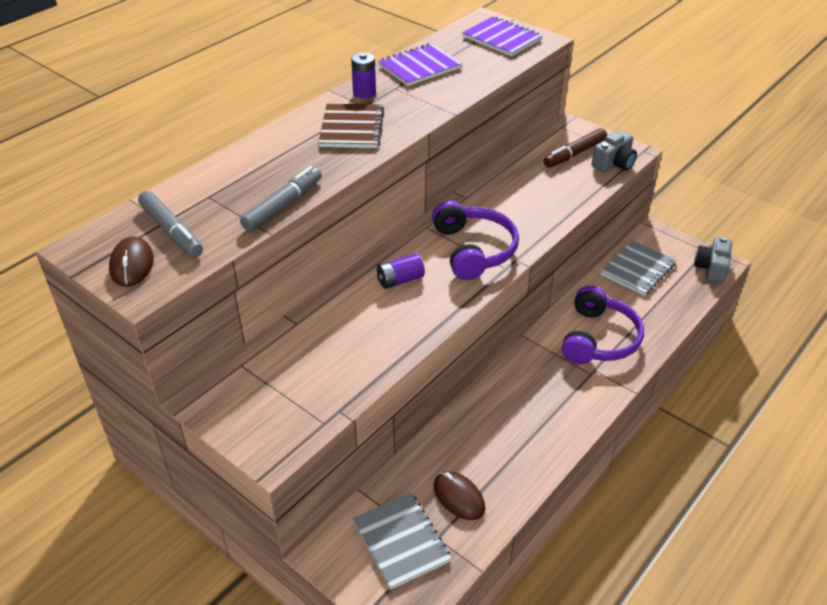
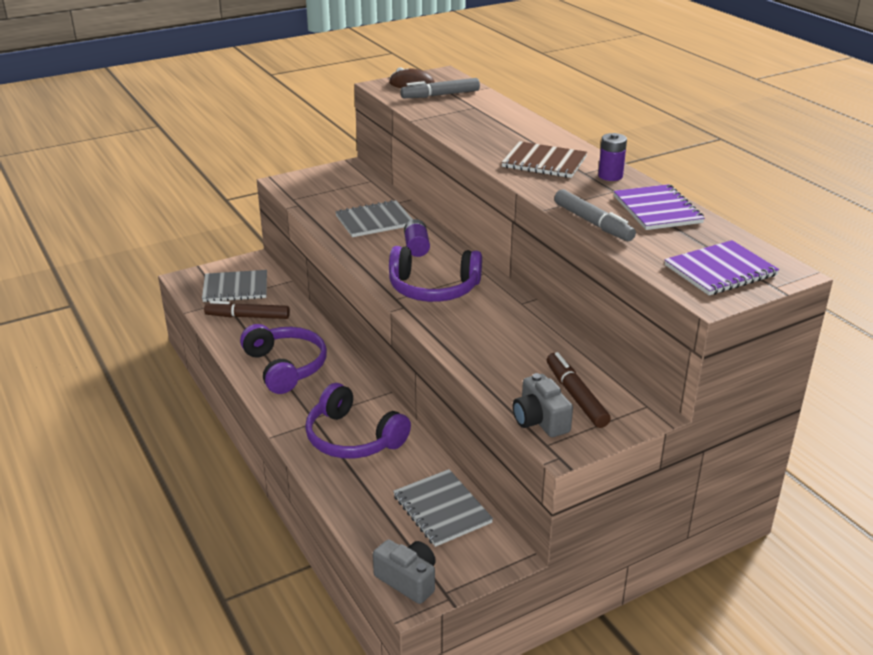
camera: 110 degrees right, 10 degrees down
grey marker [240,166,322,231] -> grey marker moved to [554,189,636,241]
brown mouse [433,471,485,520] -> brown marker [204,301,290,319]
none -> purple headphones [240,324,327,394]
none -> grey notebook [335,200,413,237]

